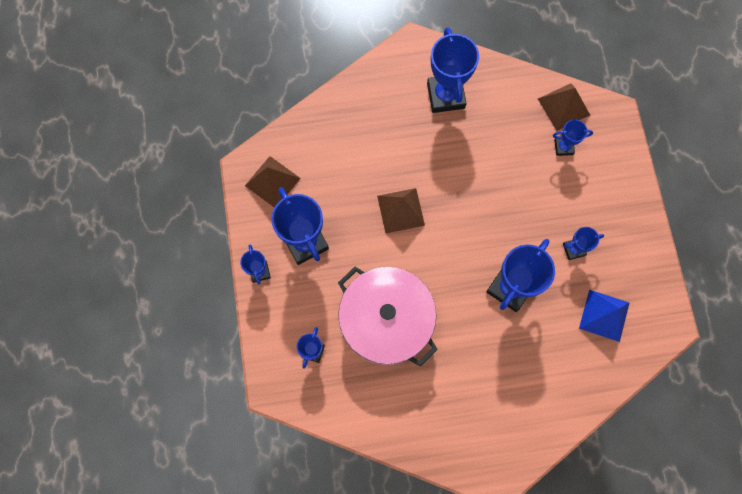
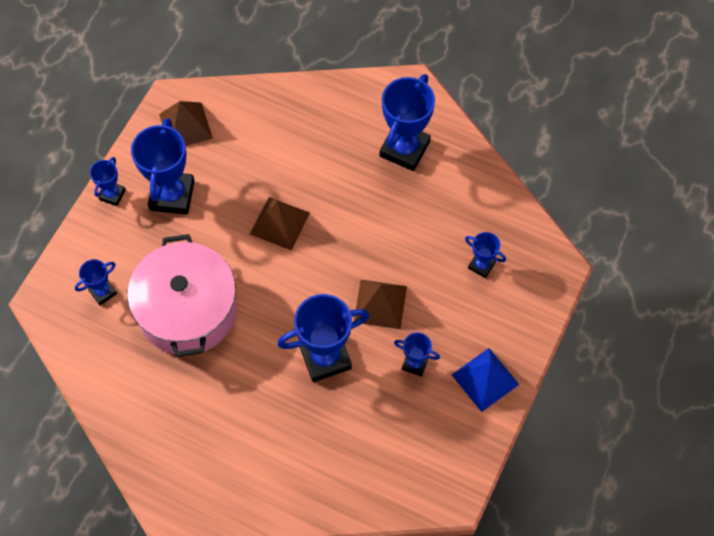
camera: 35 degrees right, 10 degrees down
brown pyramid [538,84,590,131] -> brown pyramid moved to [354,280,407,329]
blue pyramid [579,290,630,342] -> blue pyramid moved to [452,348,520,412]

